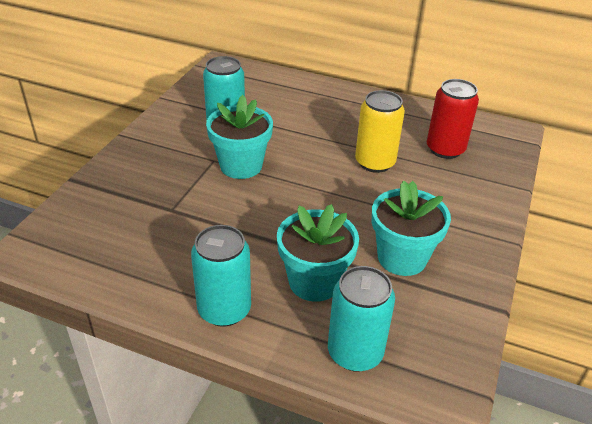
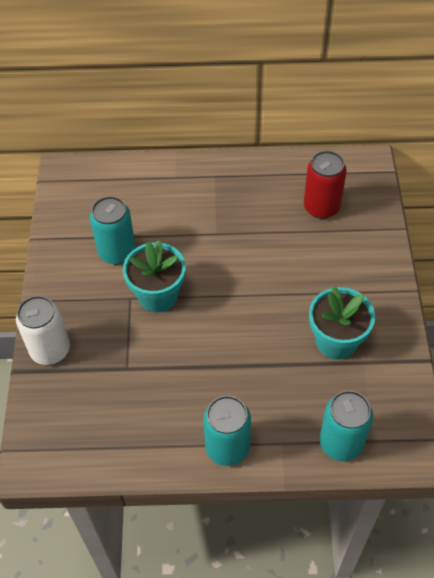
camera: 20 degrees left, 15 degrees up
turquoise flower pot [277,204,359,302] -> none
yellow can [355,90,405,173] -> none
none -> white can [16,296,70,365]

